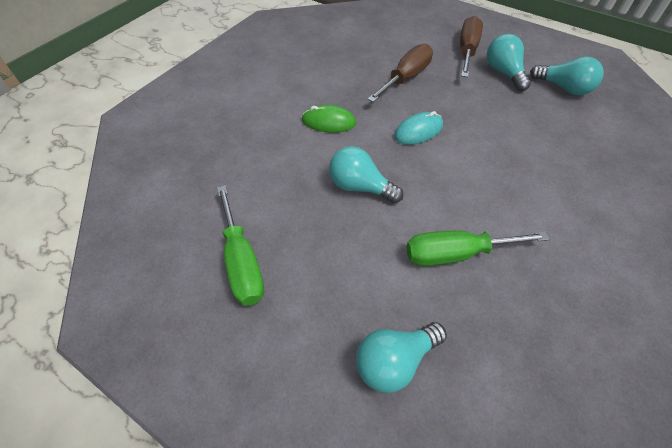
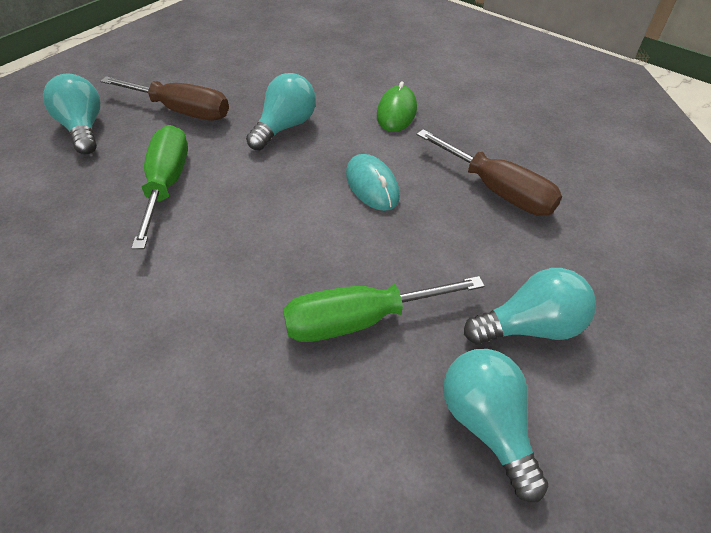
camera: 95 degrees right, 5 degrees down
green screwdriver [217,185,264,306] -> green screwdriver moved to [283,276,484,342]
brown screwdriver [460,16,483,77] -> brown screwdriver moved to [100,76,229,120]
turquoise light bulb [530,56,604,95] -> turquoise light bulb turned 120 degrees clockwise [443,349,548,502]

